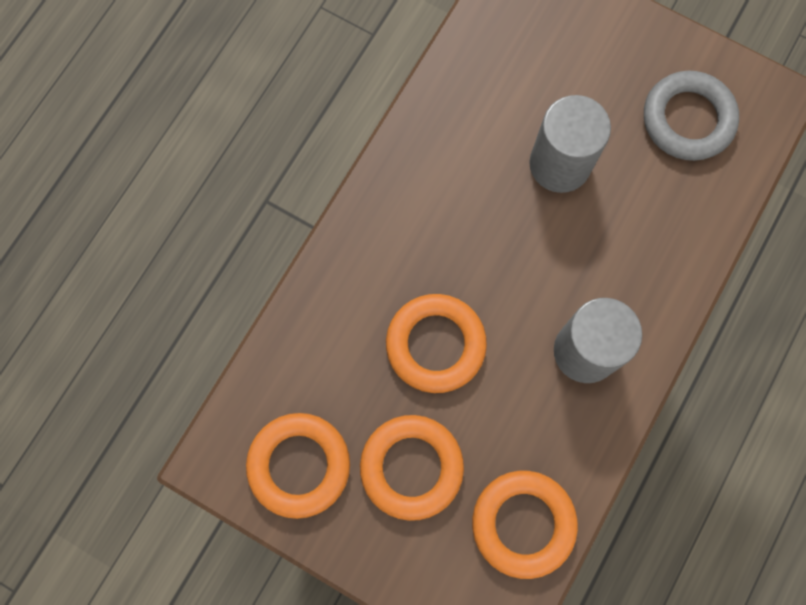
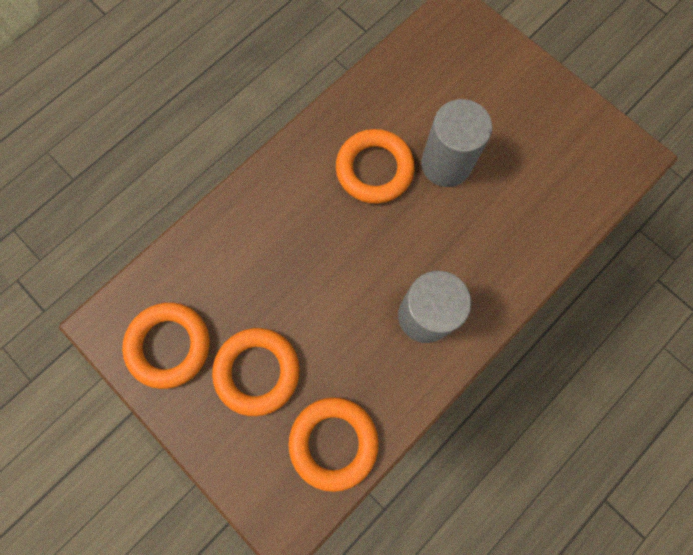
camera: 15 degrees right, 0 degrees up
orange ring [386,294,487,393] -> orange ring moved to [336,129,415,204]
grey ring [644,71,739,161] -> none

